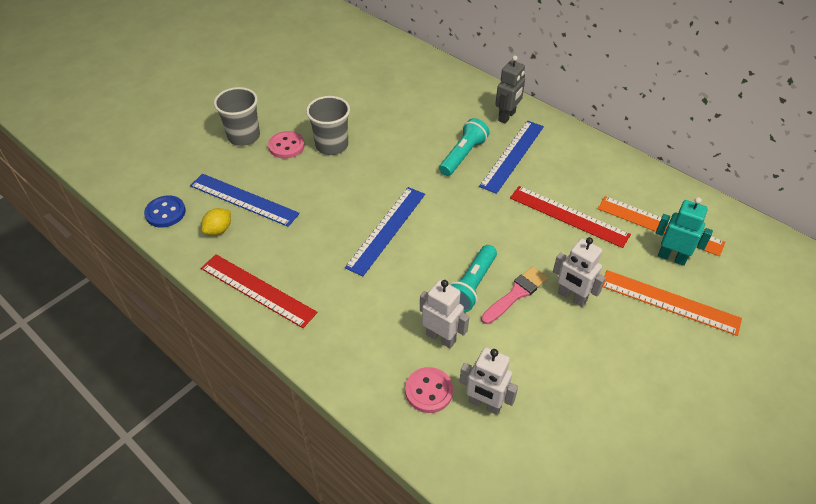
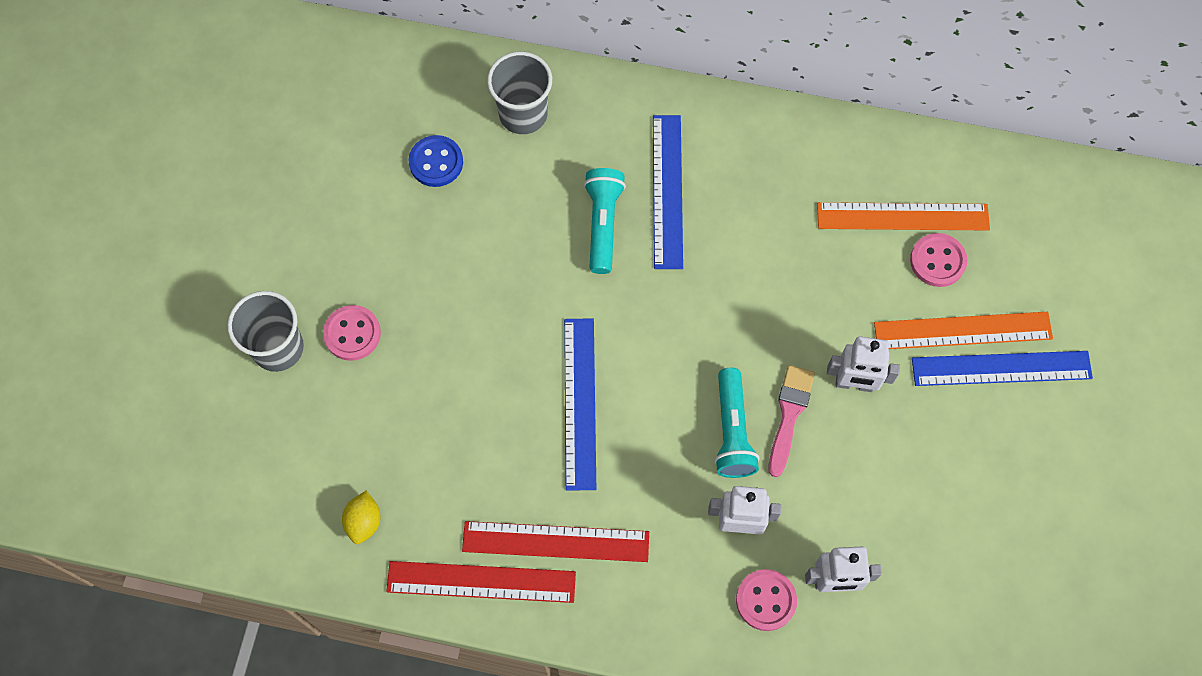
camera: 30 degrees left, 20 degrees up
blue button [144,195,186,228] -> blue button moved to [409,135,463,187]
blue ruler [190,174,300,227] -> blue ruler moved to [912,351,1093,386]
grey cup [306,96,350,155] -> grey cup moved to [487,52,552,134]
grey robot [495,55,525,124] -> none
red ruler [510,186,631,248] -> red ruler moved to [462,521,649,562]
turquoise robot [656,197,713,266] -> pink button [910,233,967,287]

